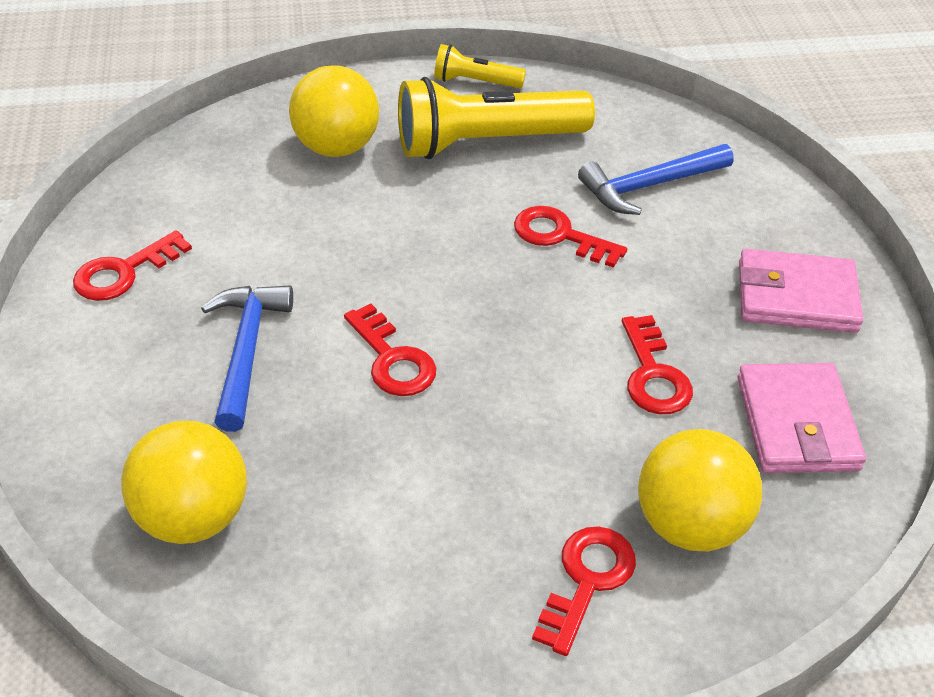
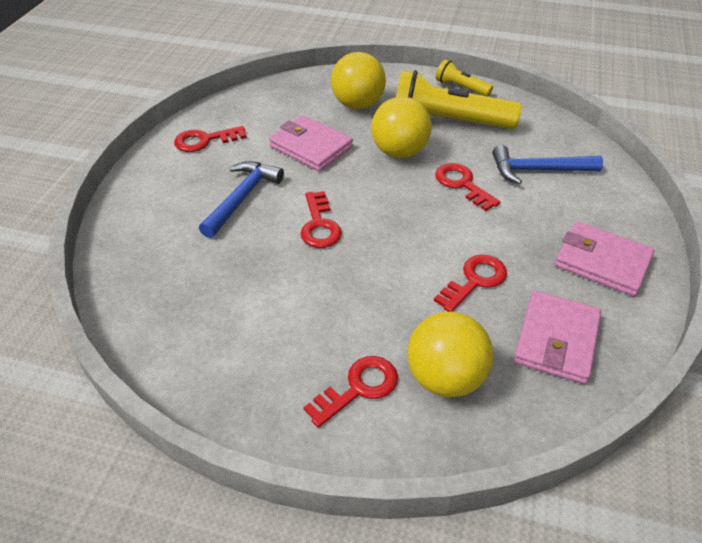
camera: 25 degrees right, 0 degrees up
yellow ball [121,421,247,544] -> yellow ball moved to [371,97,432,158]
red key [622,315,693,414] -> red key turned 150 degrees counterclockwise [434,254,507,312]
none -> pink wallet [269,115,353,172]

